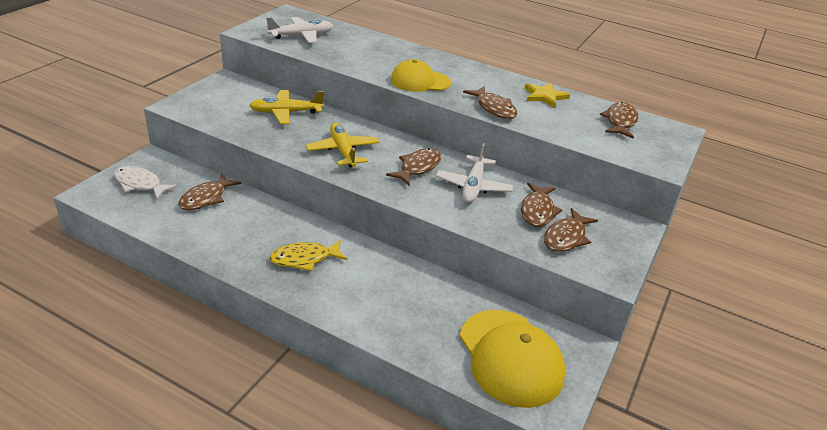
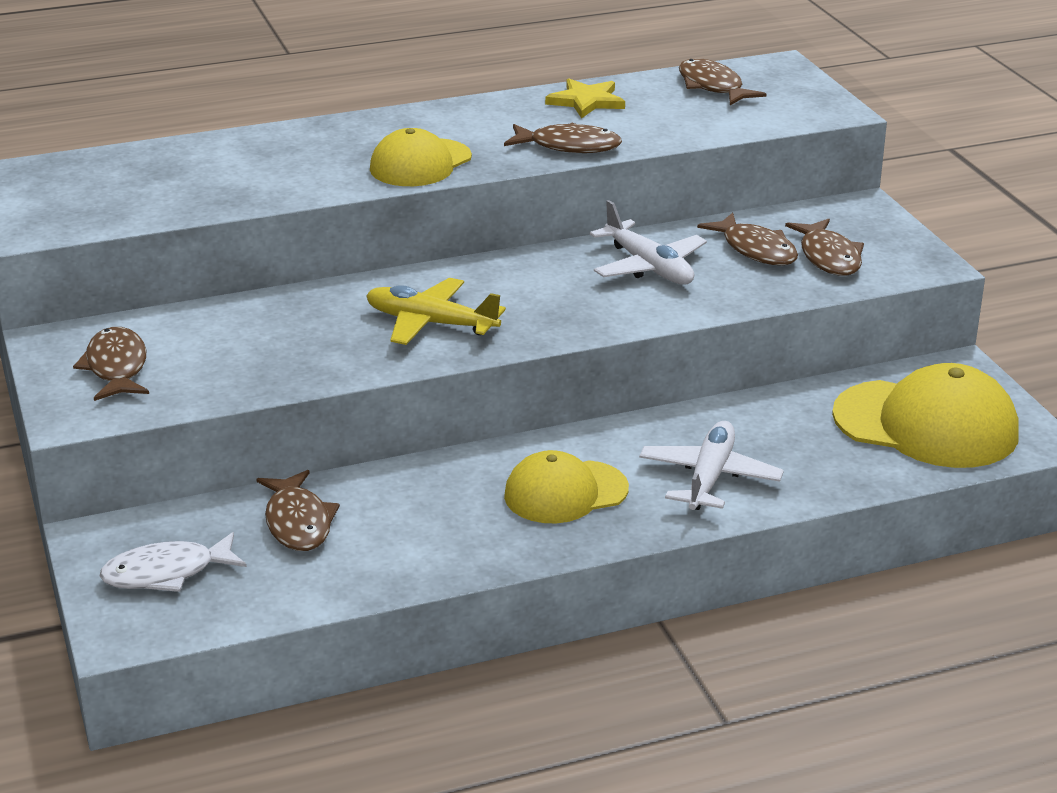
camera: 45 degrees left, 5 degrees down
yellow plane [249,90,324,124] -> none
white plane [266,17,333,43] -> white plane moved to [639,421,784,510]
yellow fish [270,240,347,271] -> yellow cap [504,450,629,523]
brown fish [386,148,441,186] -> brown fish moved to [73,327,149,401]

